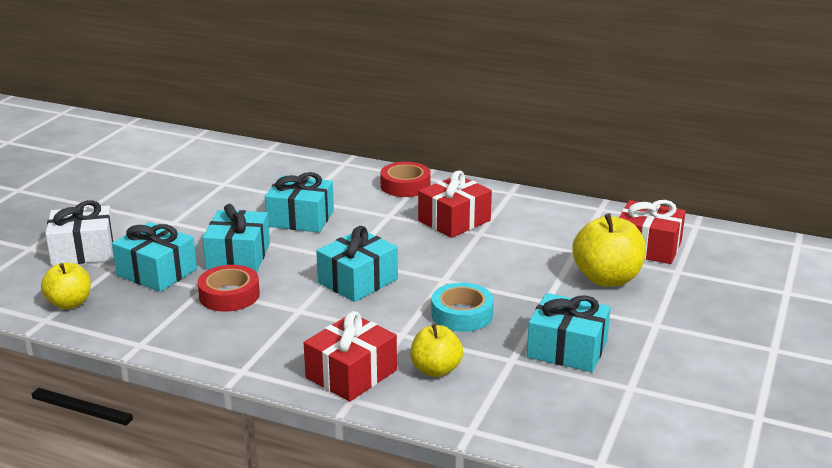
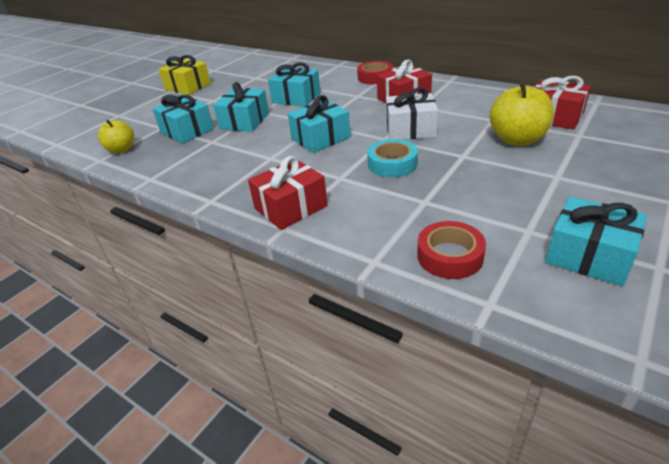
camera: 15 degrees right, 10 degrees up
white gift [45,200,115,266] -> white gift moved to [386,87,438,140]
red tape [197,265,260,312] -> red tape moved to [417,221,486,279]
yellow apple [410,324,463,377] -> none
turquoise gift [527,293,611,372] -> turquoise gift moved to [545,196,647,286]
none -> yellow gift [159,55,211,95]

